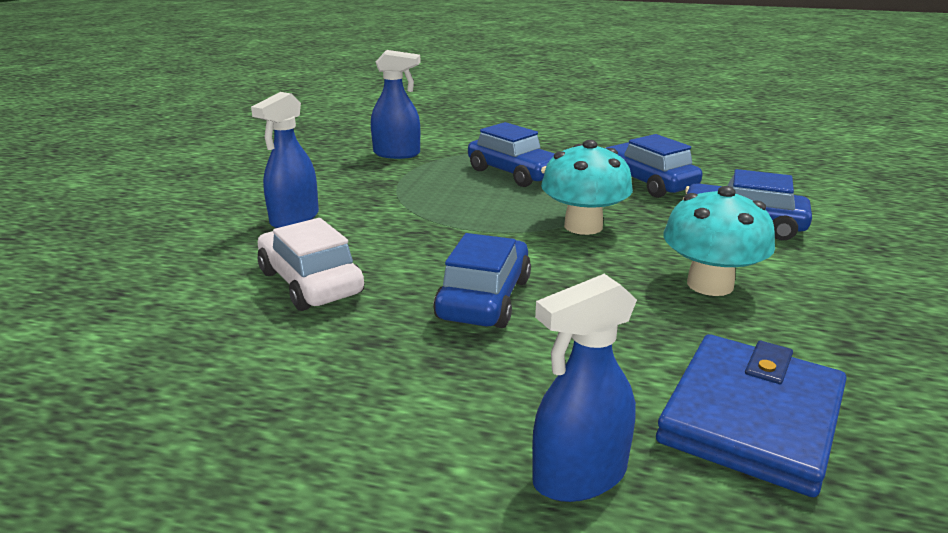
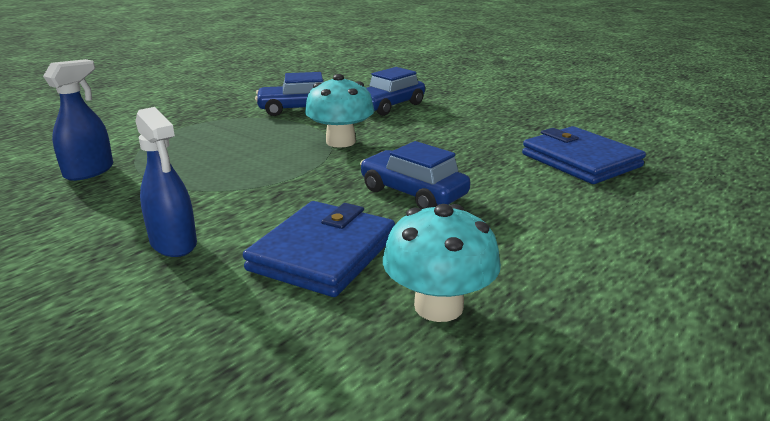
camera: 65 degrees left, 0 degrees up
white car [257,218,364,311] -> blue wallet [243,201,395,297]
blue car [468,122,555,187] -> none
blue spray bottle [532,274,637,502] -> none
turquoise mushroom [663,186,775,296] -> turquoise mushroom moved to [383,204,501,322]

